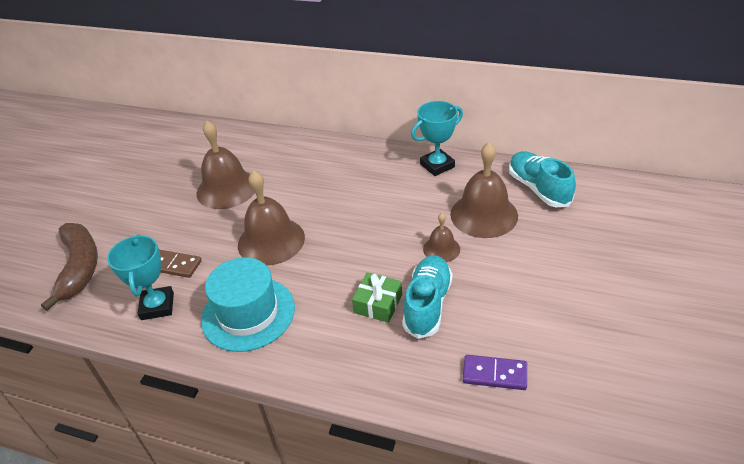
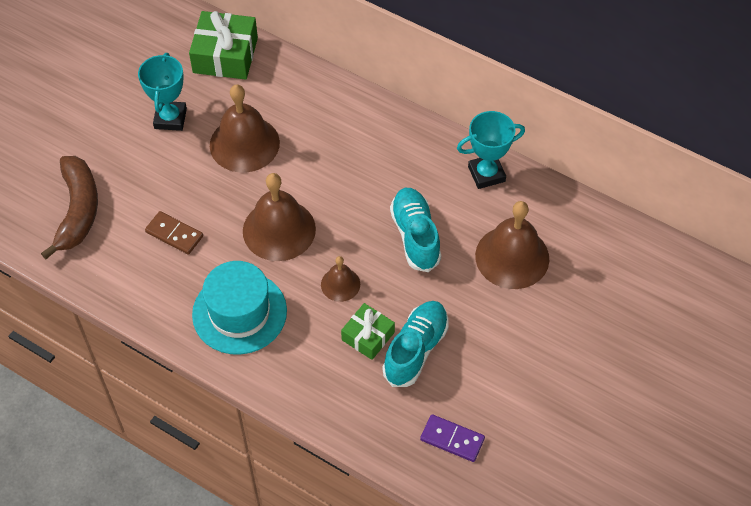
camera: 10 degrees right, 15 degrees up
turquoise trophy [107,234,174,320] -> turquoise trophy moved to [138,53,187,131]
brown bell [423,213,460,262] -> brown bell moved to [321,256,360,302]
turquoise shoe [509,151,576,207] -> turquoise shoe moved to [390,188,441,272]
none -> green gift [189,11,258,80]

